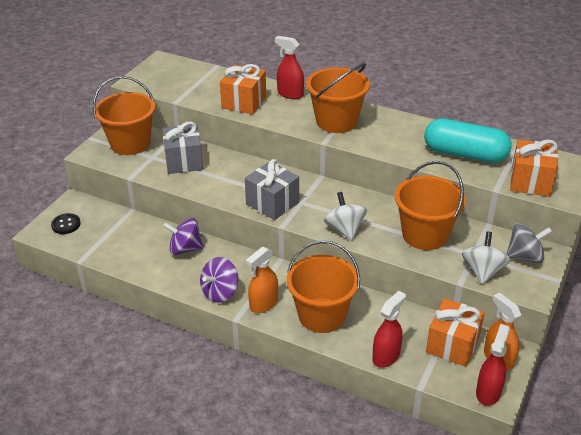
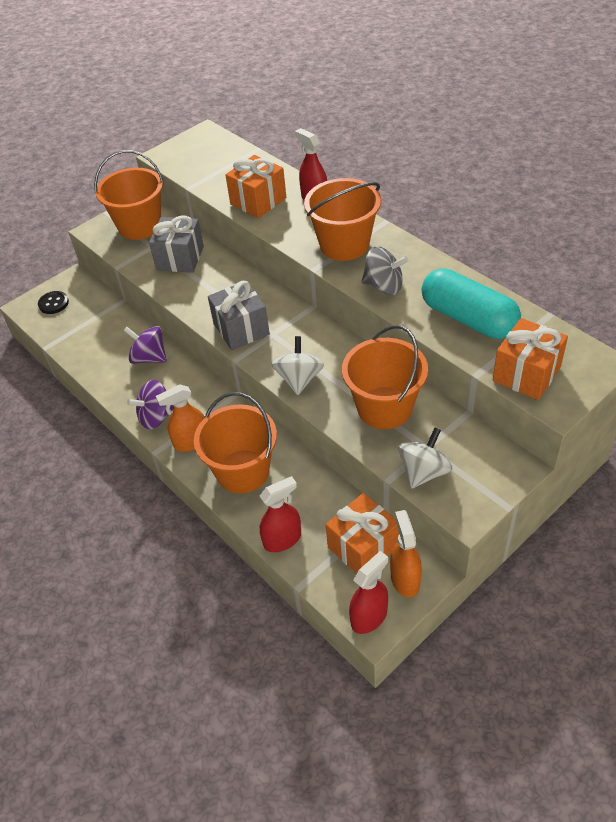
camera: 25 degrees right, 10 degrees up
grey spinning top [506,223,552,263] -> grey spinning top moved to [362,247,409,295]

